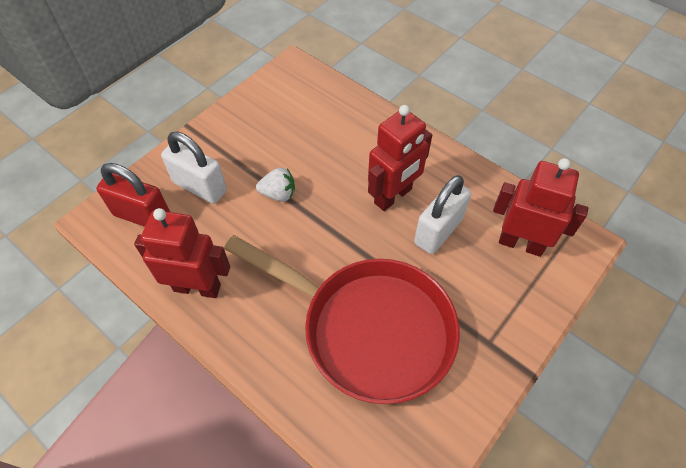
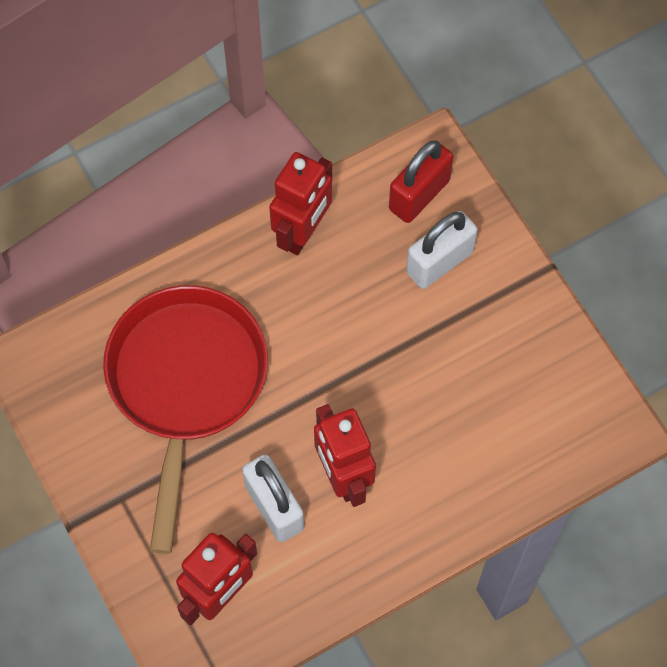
camera: 110 degrees right, 10 degrees up
red pan [224,235,460,404] -> red pan turned 135 degrees clockwise [103,285,268,554]
white strawberry [256,168,295,202] -> none

